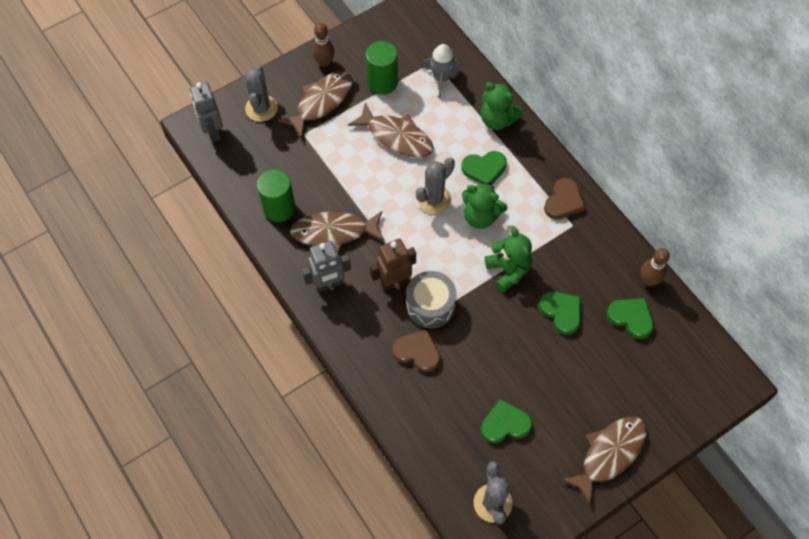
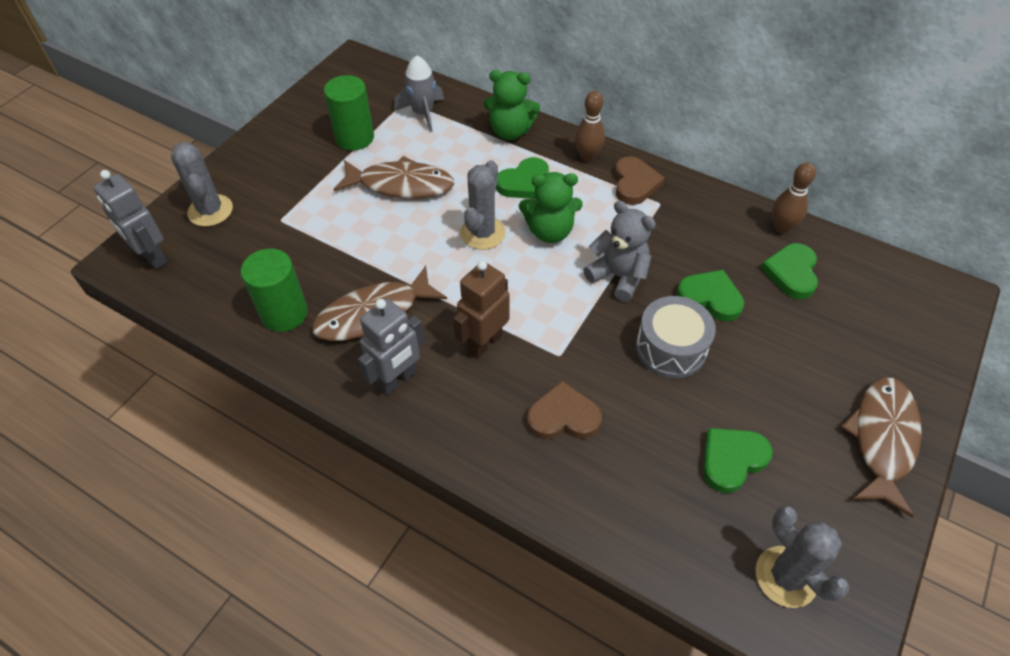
camera: 25 degrees left, 10 degrees down
brown fish [278,71,353,139] -> none
brown bowling pin [312,23,335,67] -> brown bowling pin moved to [575,91,605,162]
grey drum [406,271,457,328] -> grey drum moved to [636,296,716,378]
green teddy bear [485,227,532,292] -> grey teddy bear [583,201,656,302]
green heart [607,298,654,339] -> green heart turned 90 degrees counterclockwise [760,243,818,299]

